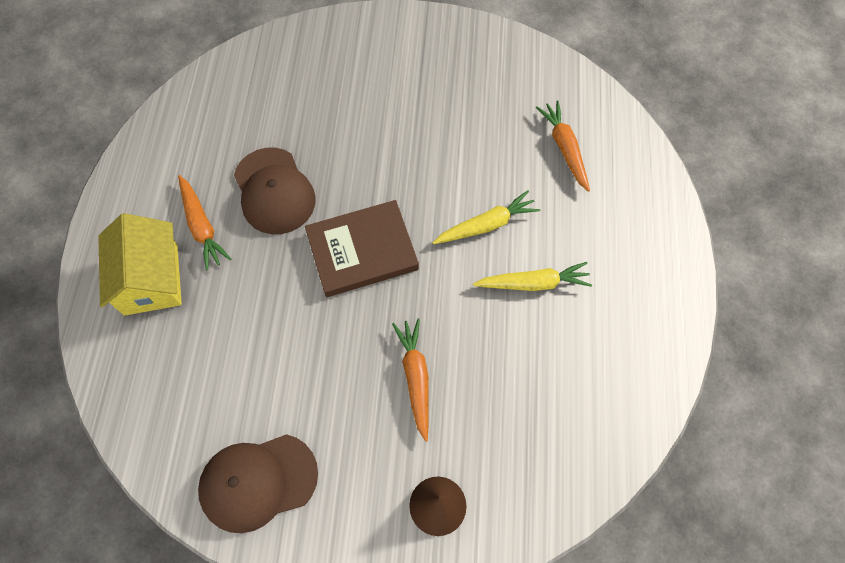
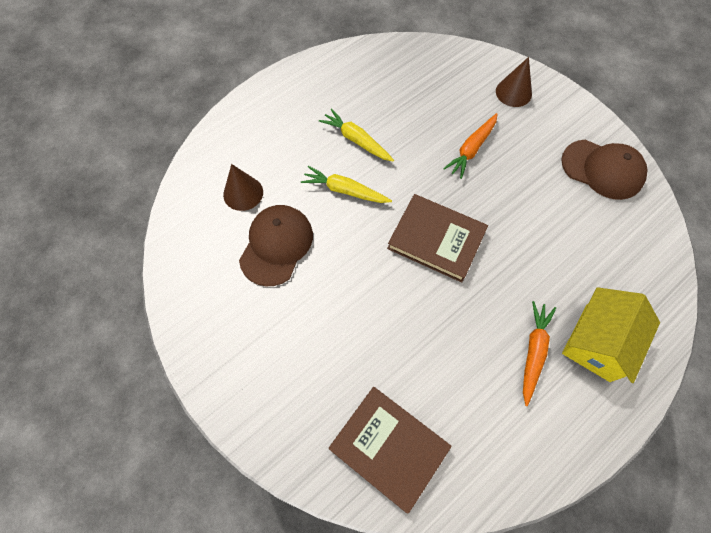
camera: 135 degrees left, 0 degrees up
brown cap [234,148,316,234] -> brown cap moved to [239,205,313,286]
orange carrot [536,100,590,192] -> brown cone [223,164,263,211]
none -> brown book [329,387,452,514]

